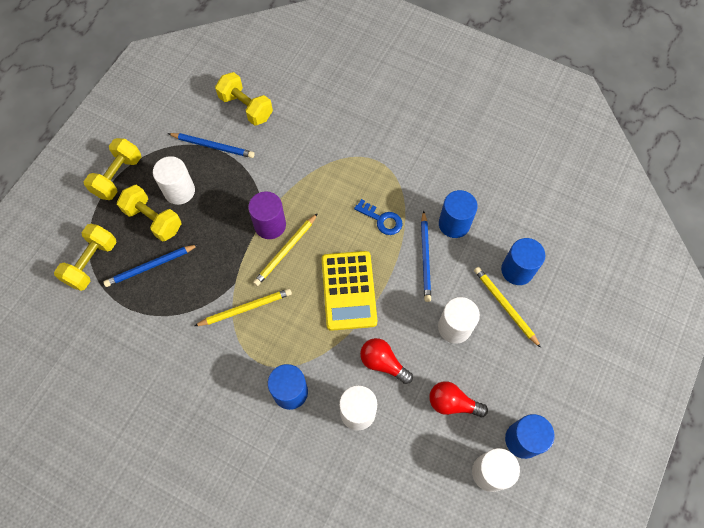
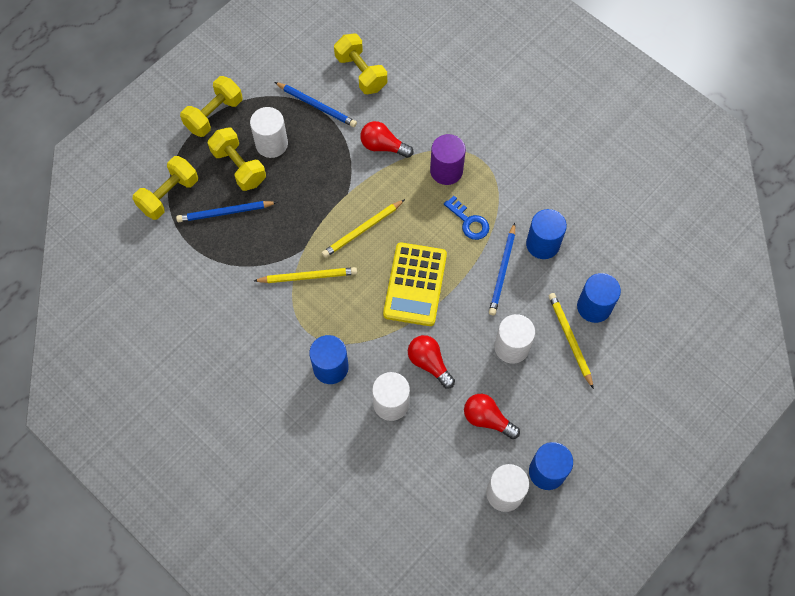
camera: 15 degrees right, 0 degrees up
purple cylinder [248,191,286,239] -> purple cylinder moved to [430,134,466,185]
none -> red light bulb [360,121,413,158]

